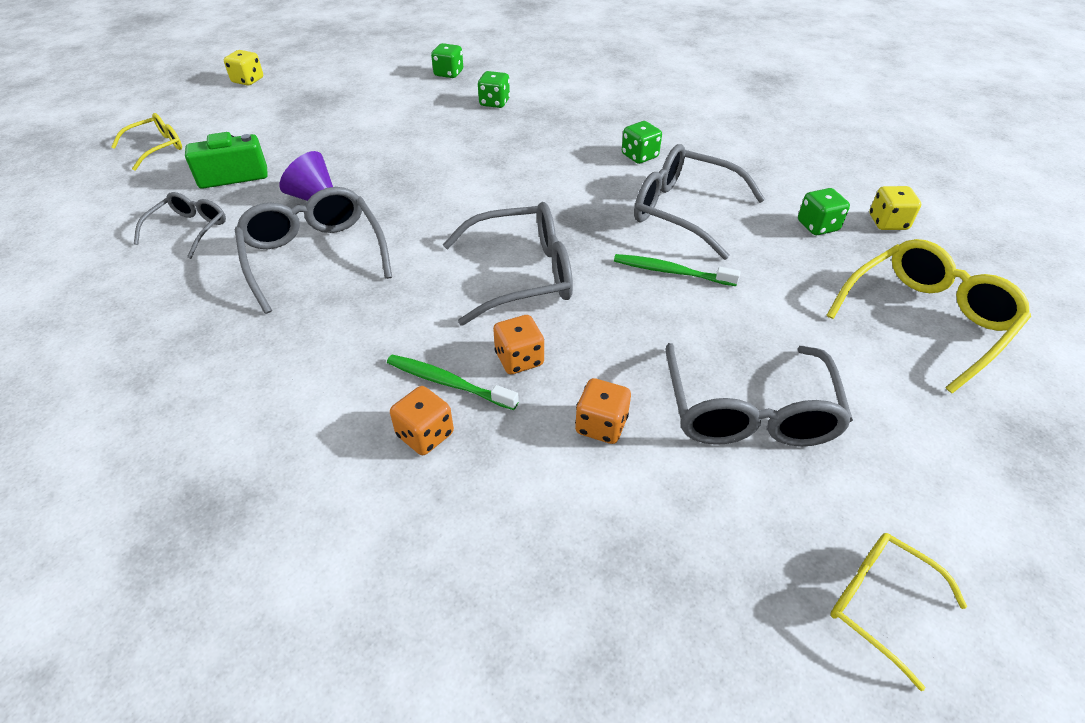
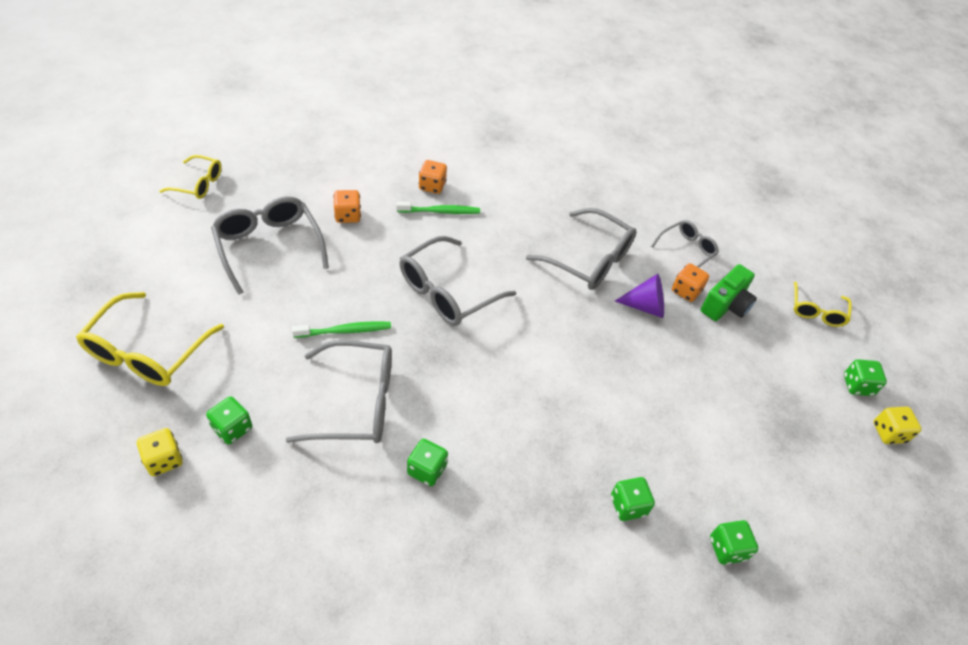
camera: 145 degrees right, 5 degrees up
grey glasses [134,192,226,259] -> grey glasses turned 120 degrees counterclockwise [651,220,719,268]
orange dice [493,315,544,374] -> orange dice moved to [672,263,709,302]
none -> green dice [844,359,887,396]

